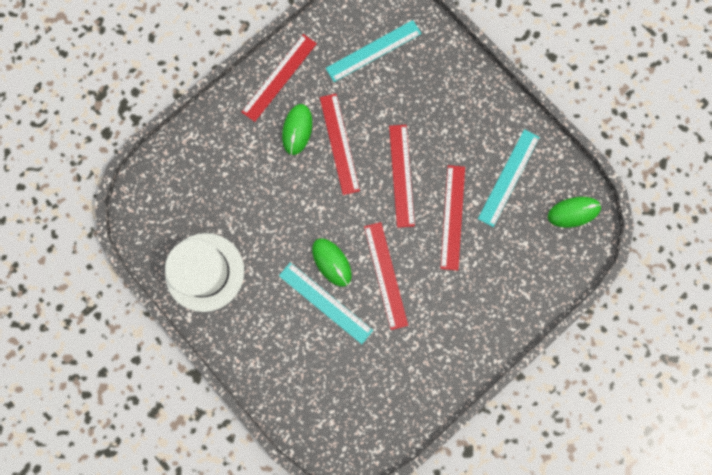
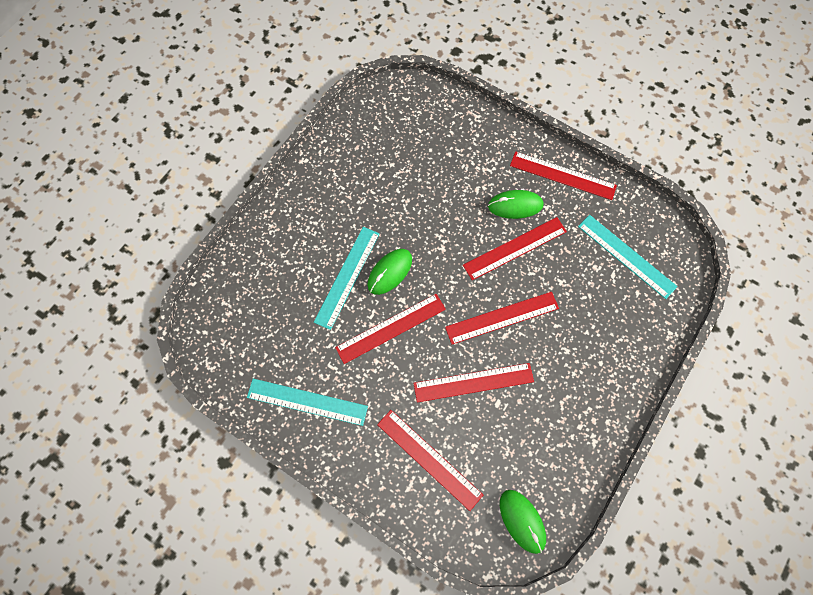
camera: 75 degrees right, 10 degrees down
white hat [165,233,244,312] -> none
turquoise ruler [478,129,540,227] -> turquoise ruler moved to [247,379,368,426]
none -> red ruler [377,410,483,511]

